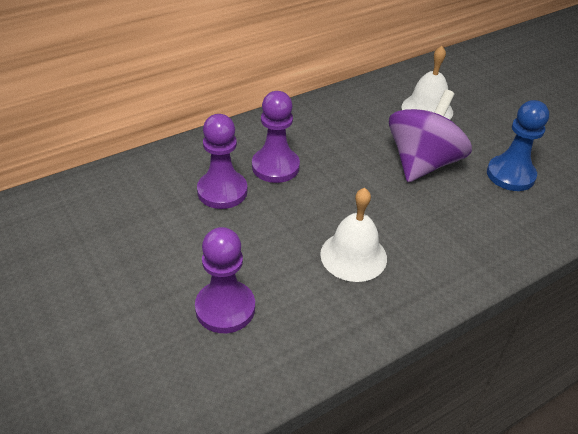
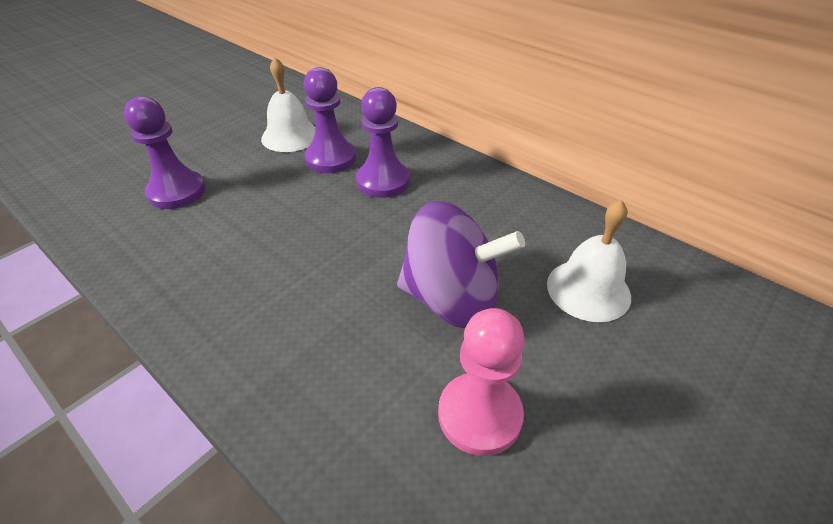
camera: 75 degrees right, 0 degrees up
white bell [320,188,387,282] -> white bell moved to [261,57,315,152]
blue pawn [487,100,549,191] -> pink pawn [438,308,525,456]

